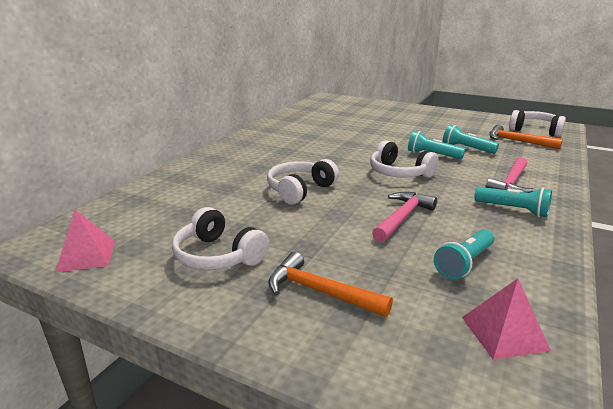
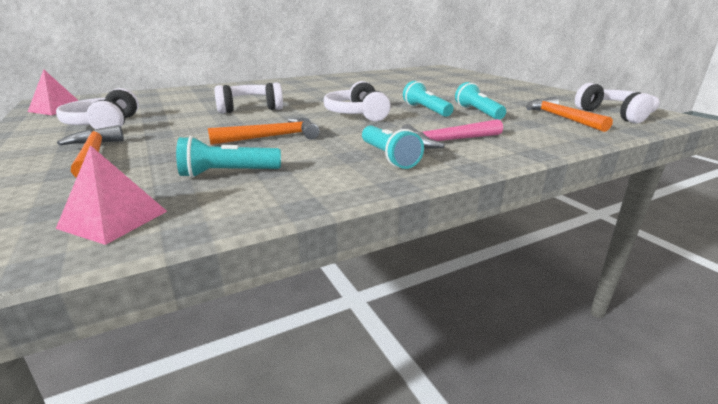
camera: 35 degrees right, 0 degrees up
pink hammer [372,192,437,243] -> orange hammer [208,118,319,145]

